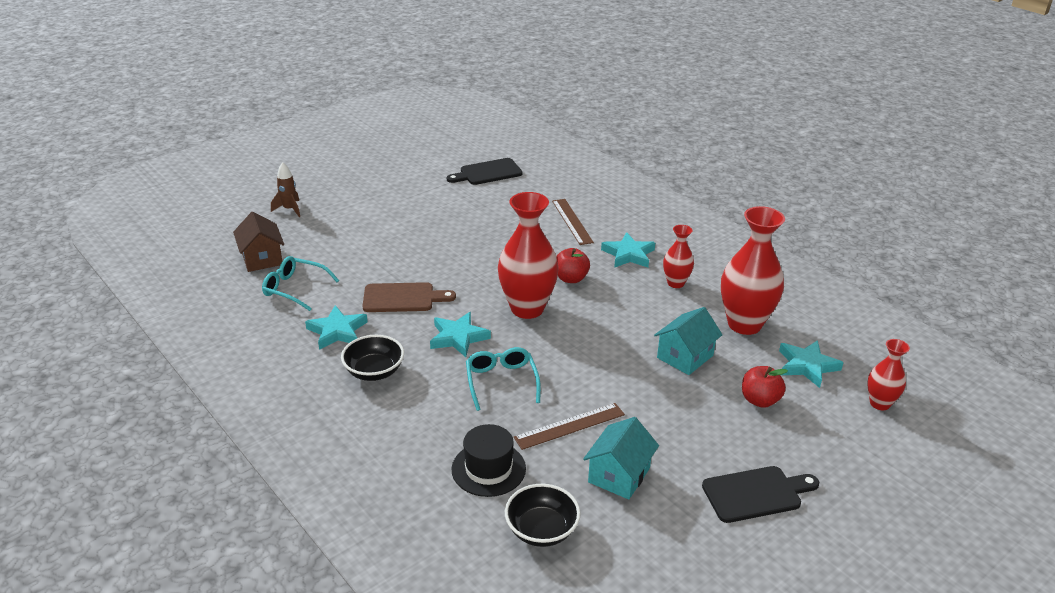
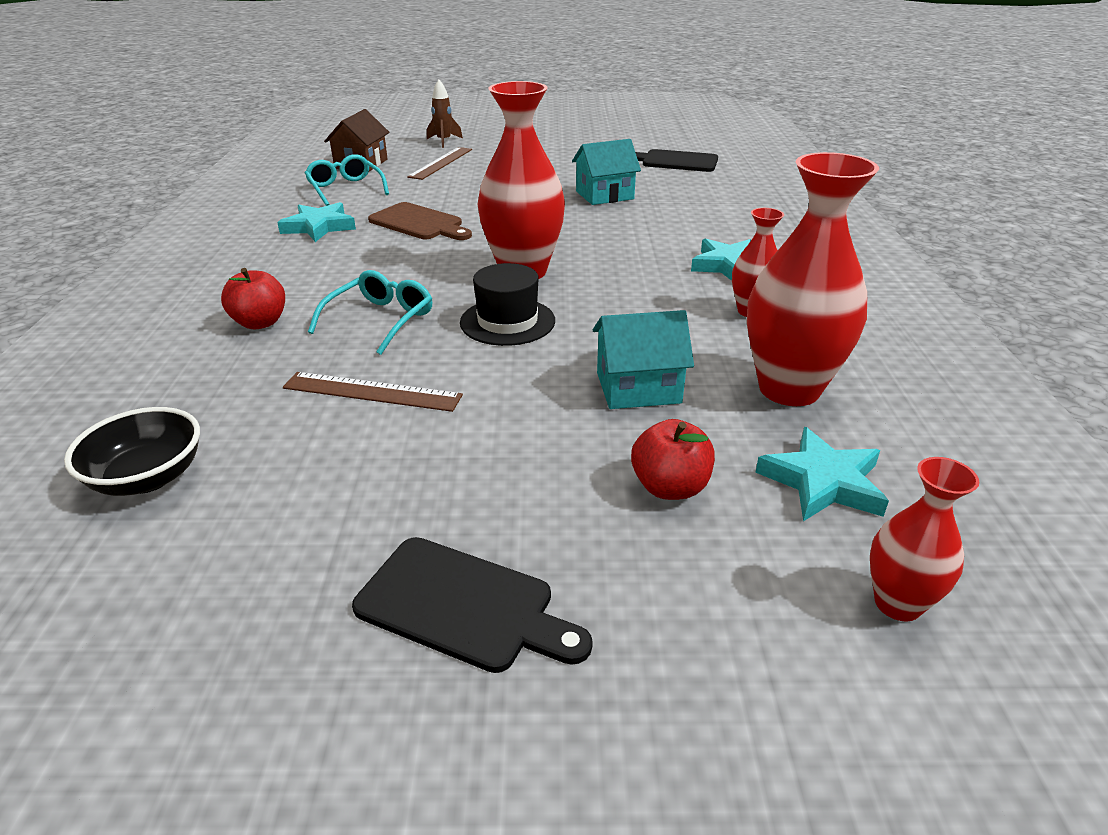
camera: 40 degrees right, 0 degrees up
black bowl [341,335,404,381] -> none
turquoise star [430,312,491,357] -> none
black hat [451,424,526,497] -> black hat moved to [460,263,555,346]
brown ruler [552,199,594,245] -> brown ruler moved to [407,147,472,180]
red apple [556,248,590,283] -> red apple moved to [221,268,285,329]
turquoise house [583,417,659,500] -> turquoise house moved to [572,139,641,205]

